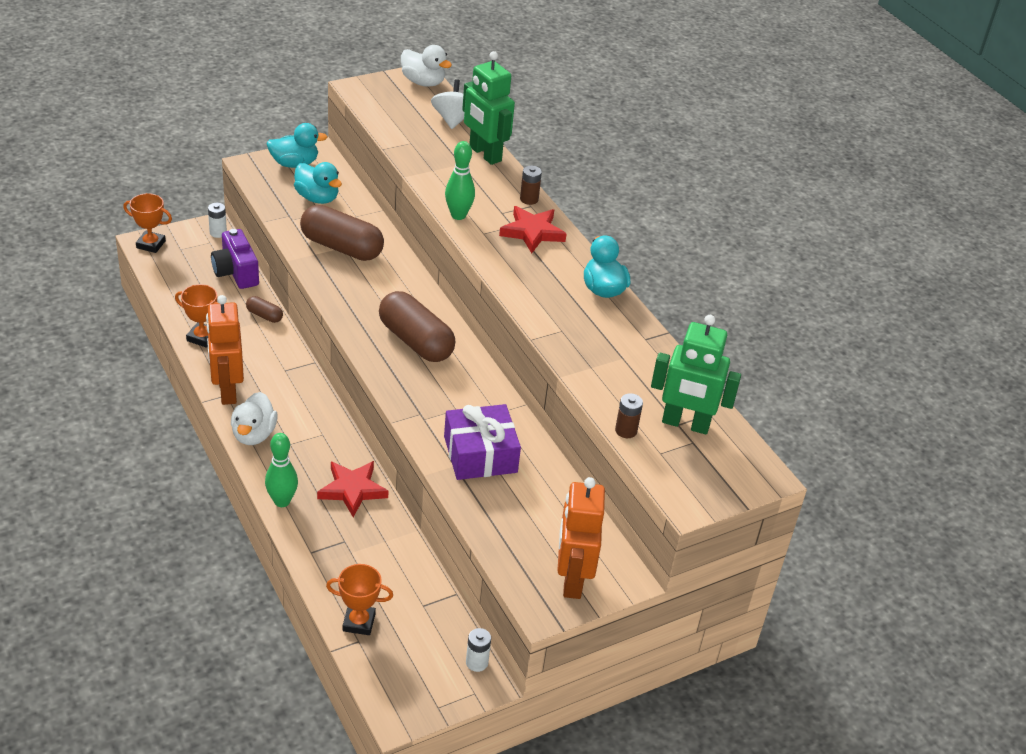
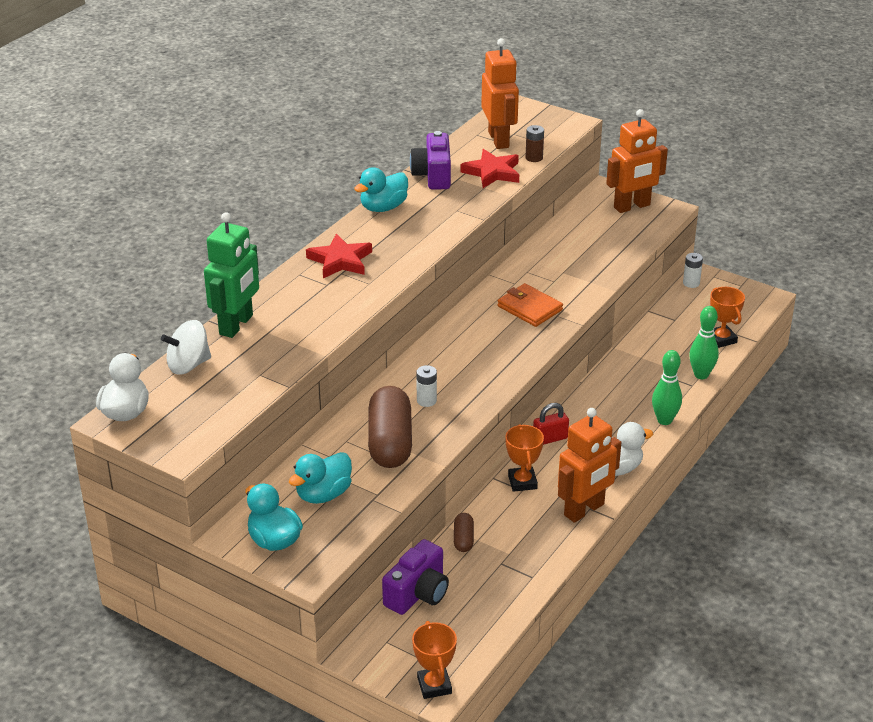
camera: 115 degrees left, 5 degrees down
orange trophy [175,284,217,348] -> orange trophy moved to [505,424,544,492]
white battery [208,203,227,238] -> white battery moved to [416,365,437,407]
turquoise duck [294,162,342,204] -> turquoise duck turned 150 degrees counterclockwise [289,452,352,504]
red star [317,461,388,517] -> red star moved to [460,149,519,188]
brown capsule [379,291,455,362] -> none
purple gift [444,404,521,480] -> none
green bowling pin [445,141,475,220] -> green bowling pin moved to [689,306,719,379]
brown battery [520,166,542,205] -> none
green robot [651,315,741,435] -> orange robot [481,38,519,149]
none -> purple camera [410,131,451,190]
none -> orange wallet [497,283,563,327]
none -> red padlock [533,403,569,445]

